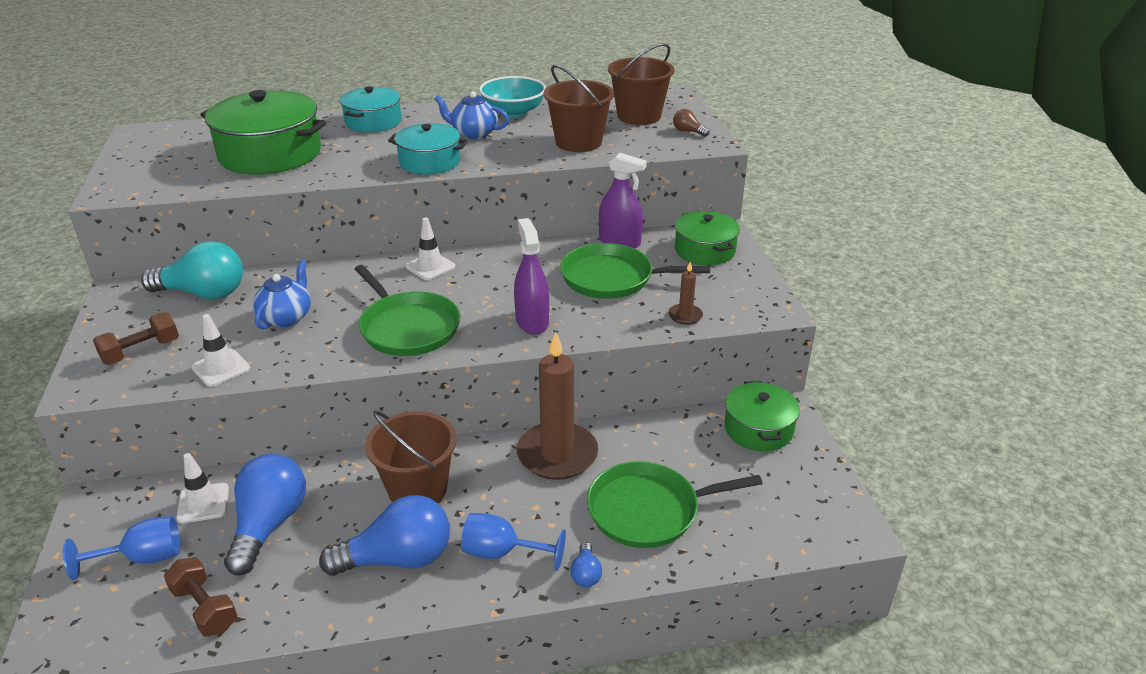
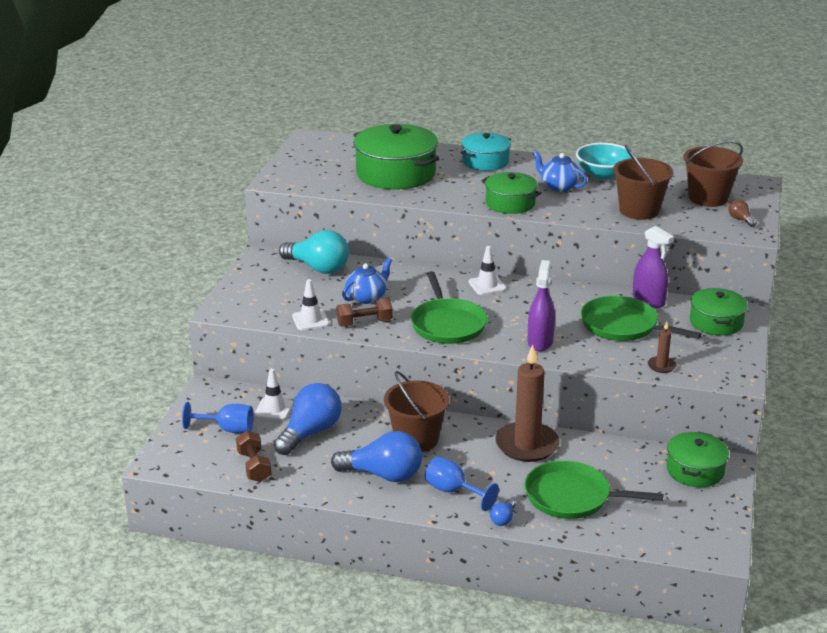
camera: 25 degrees right, 5 degrees down
brown dumbbell [93,312,179,365] -> brown dumbbell moved to [336,298,393,326]
turquoise pot [388,123,468,175] -> green pot [482,172,541,214]

